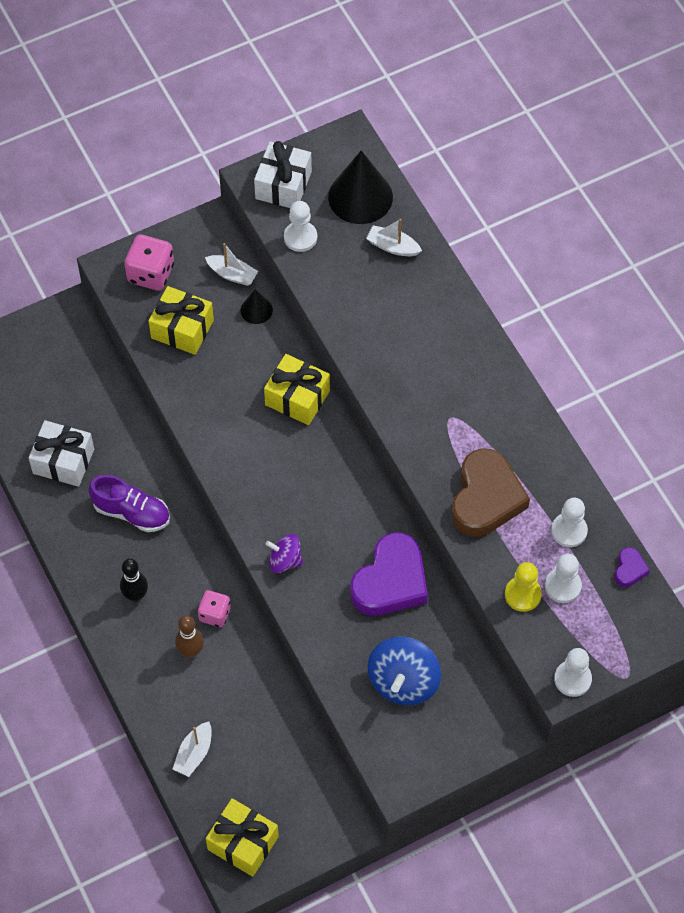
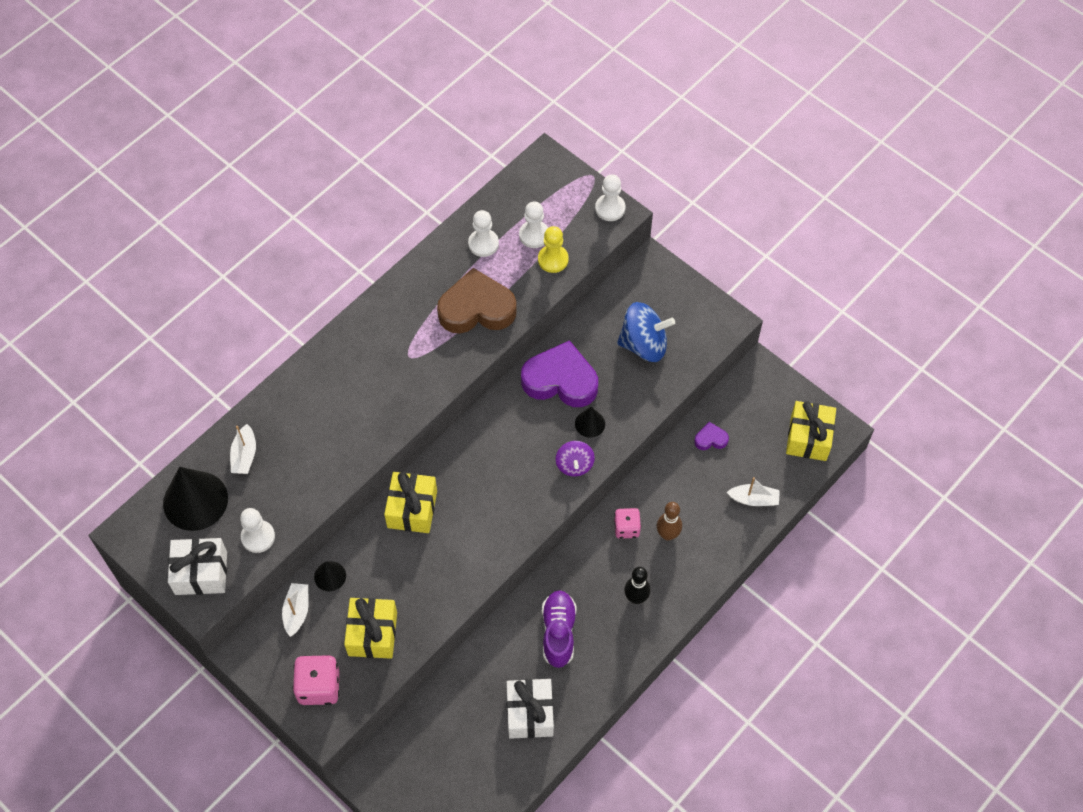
camera: 110 degrees left, 0 degrees up
purple heart [615,547,650,587] -> purple heart moved to [694,422,729,450]
none -> black cone [575,407,605,438]

